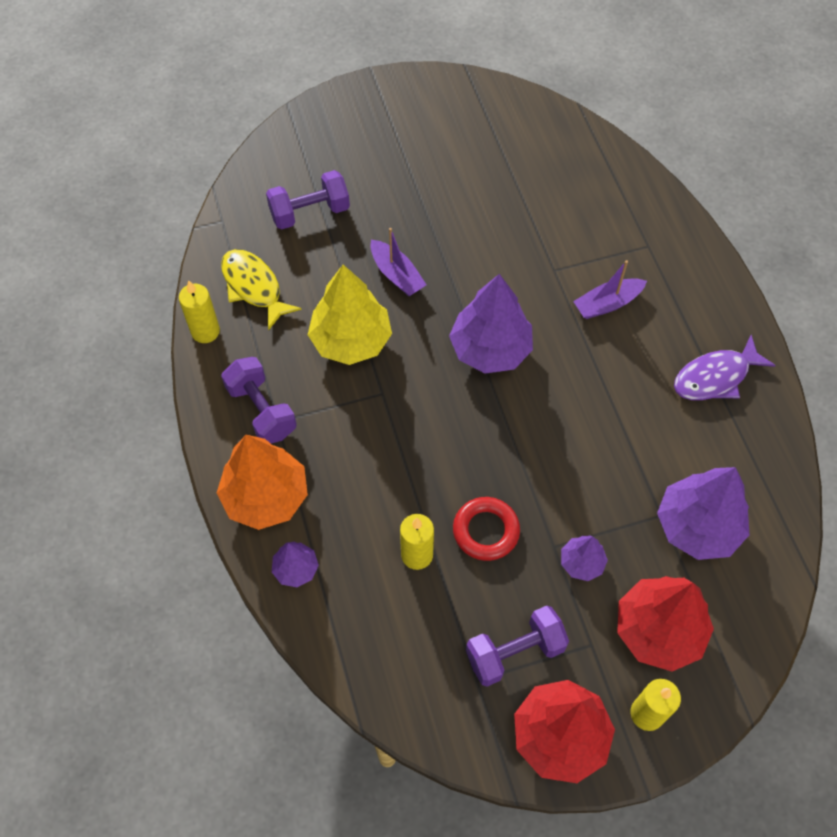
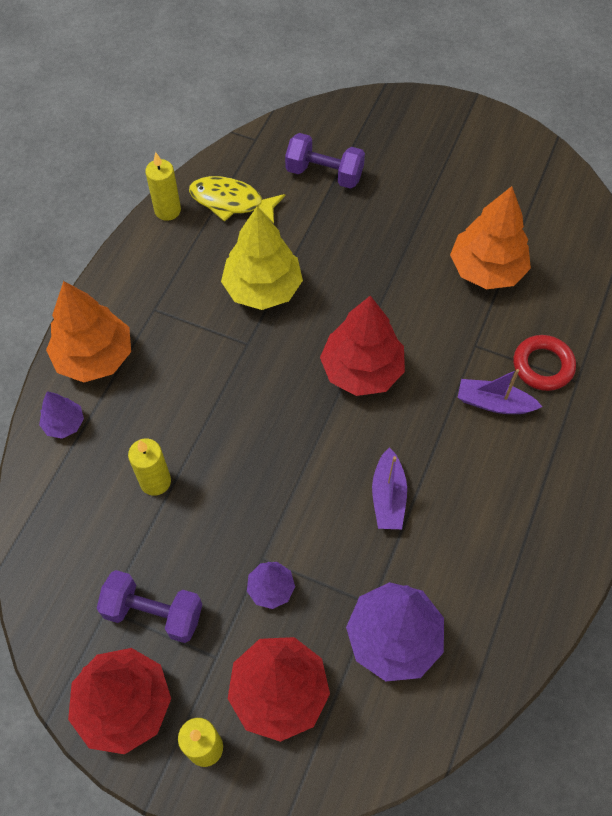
camera: 40 degrees right, 0 degrees up
yellow fish [221,249,302,331] -> yellow fish turned 75 degrees counterclockwise [189,176,286,224]
purple dumbbell [221,357,297,443] -> none
purple boat [370,228,427,296] -> purple boat moved to [372,447,407,529]
purple tree [449,274,533,374] -> red tree [320,295,405,396]
red ring [453,497,520,561] -> red ring moved to [514,335,576,391]
purple fish [674,335,776,400] -> none
none -> orange tree [450,186,531,289]

